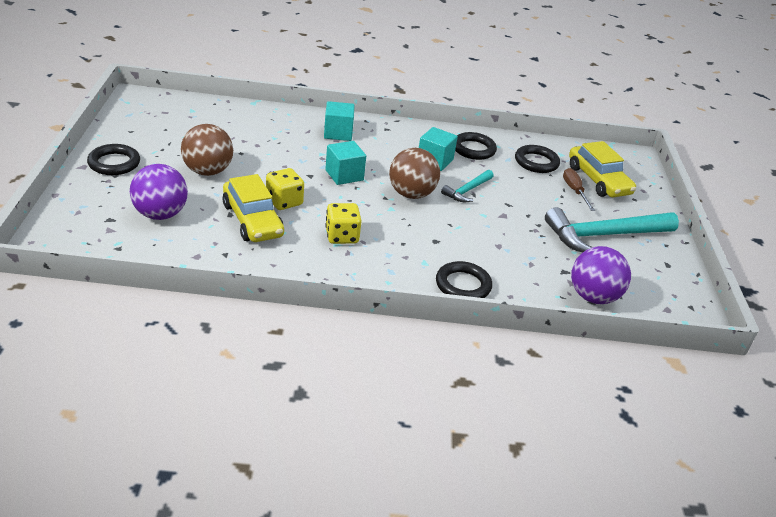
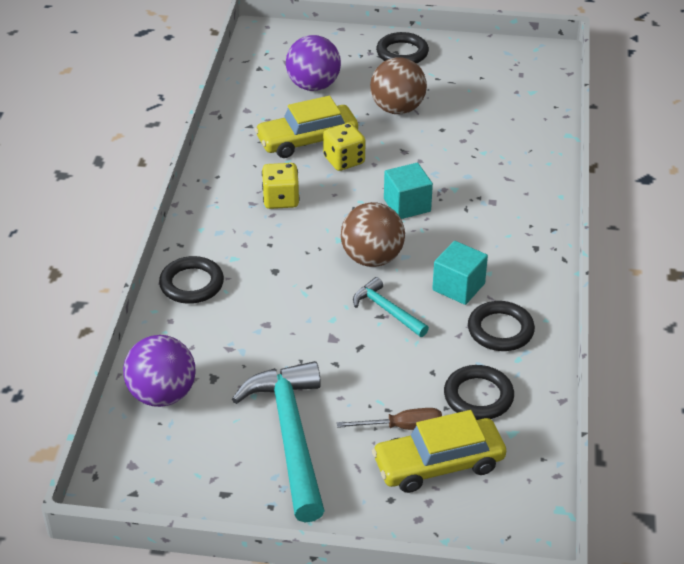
camera: 100 degrees right, 5 degrees up
turquoise cube [324,101,355,141] -> none

